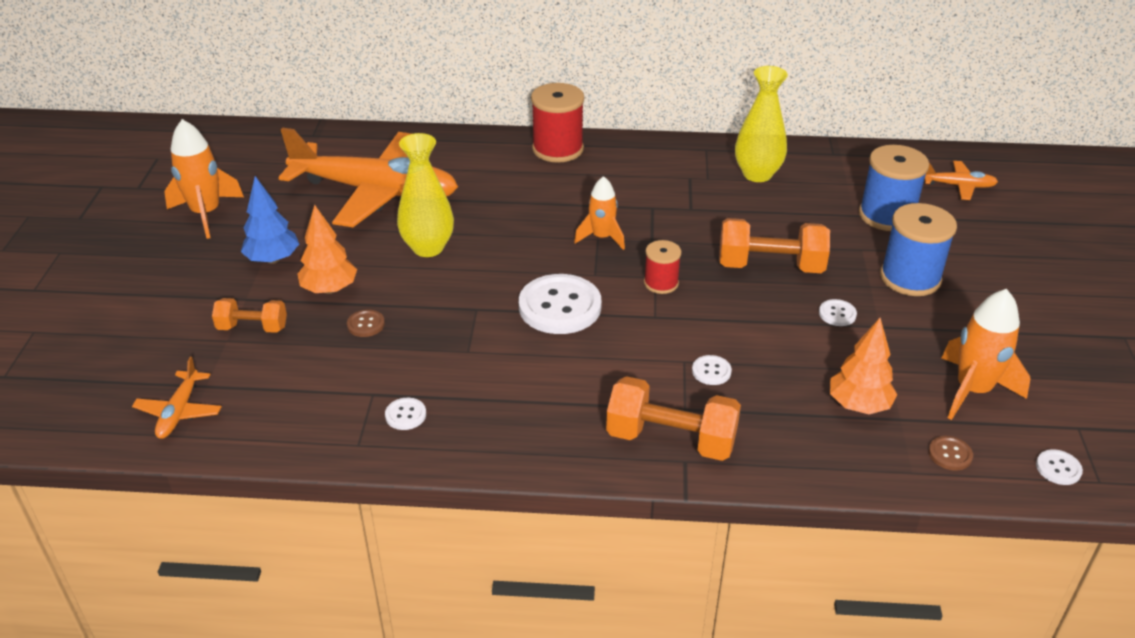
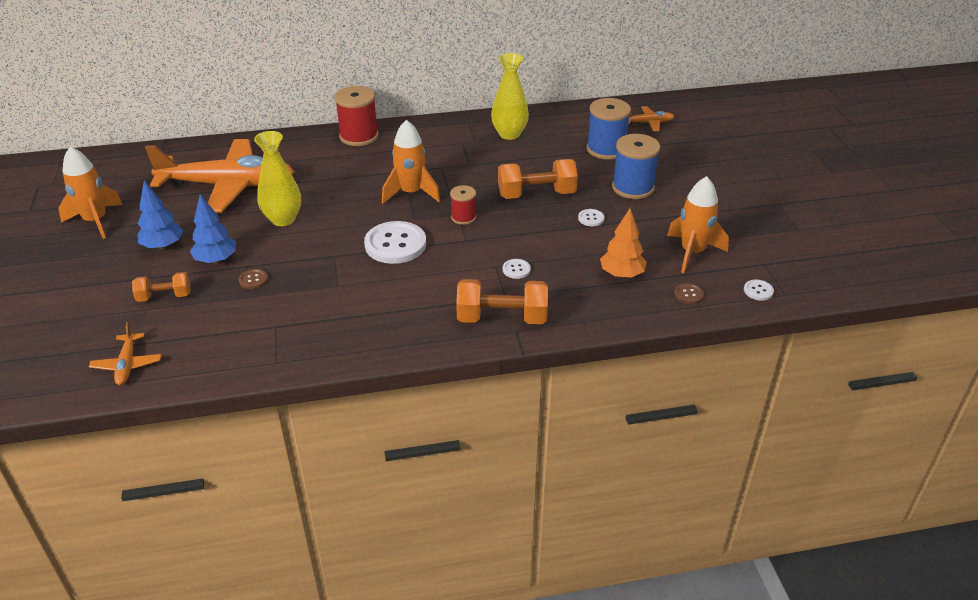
camera: 15 degrees left, 0 degrees up
orange tree [298,205,357,294] -> blue tree [190,194,236,264]
white button [385,398,426,430] -> none
orange rocket [574,176,625,250] -> orange rocket [382,120,440,204], size x1.52

